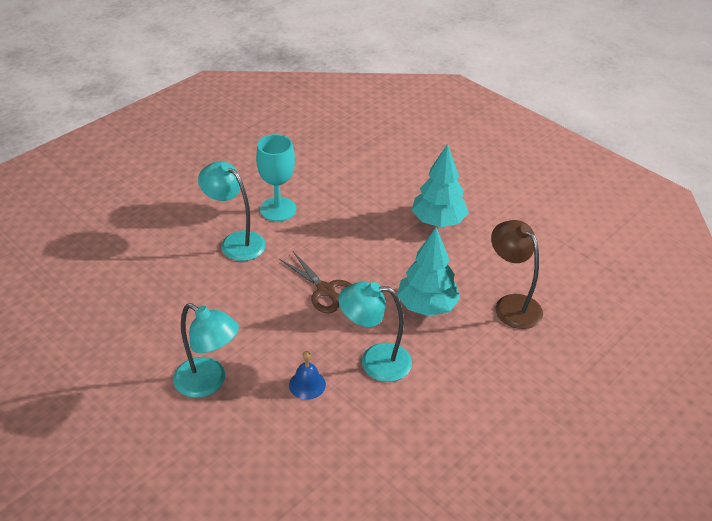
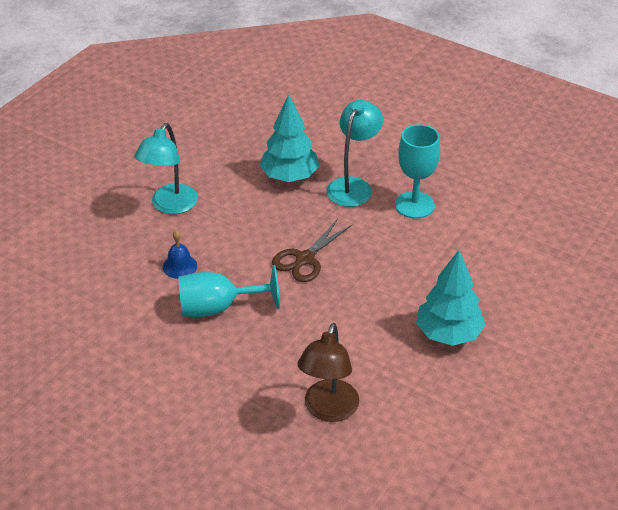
camera: 80 degrees right, 0 degrees up
turquoise lamp [338,281,412,382] -> turquoise goblet [178,265,280,317]
turquoise tree [397,228,460,316] -> turquoise tree moved to [260,94,319,182]
brown lamp [491,220,543,329] -> brown lamp turned 150 degrees clockwise [298,323,359,422]

